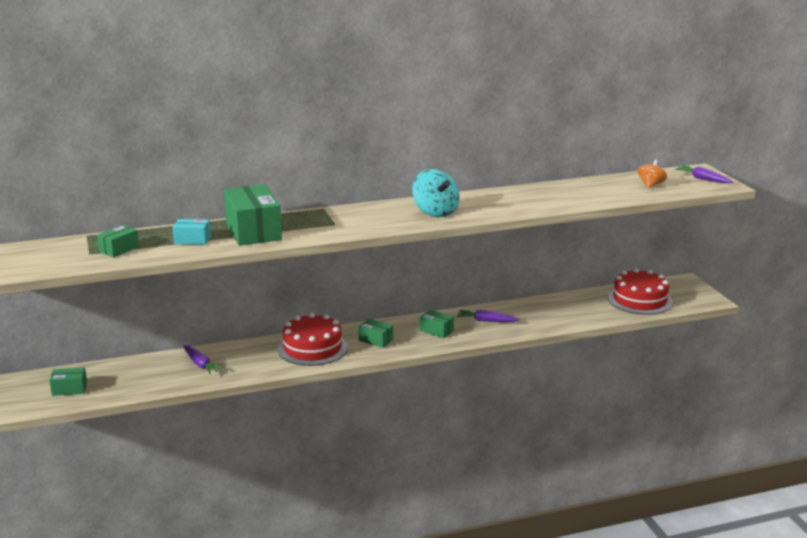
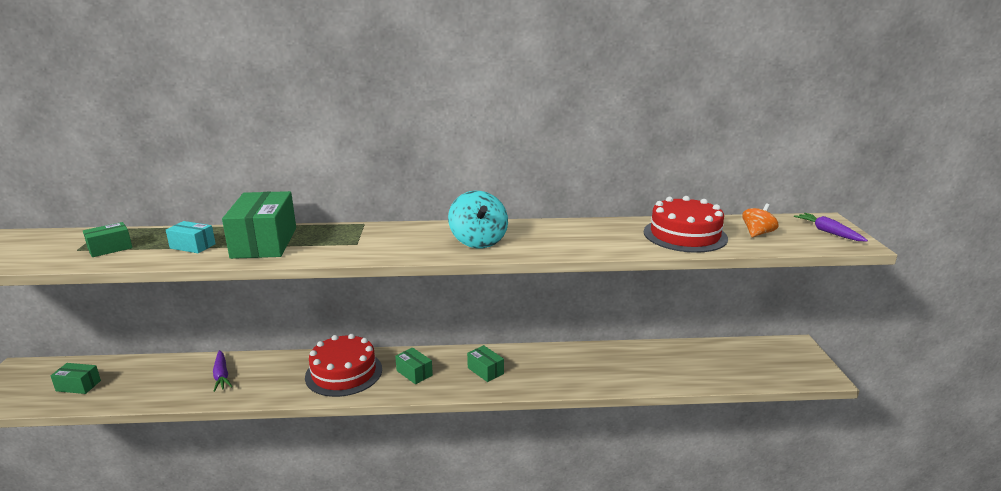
camera: 15 degrees right, 0 degrees up
purple carrot [457,310,520,322] -> none
red cake [608,268,673,315] -> red cake moved to [644,196,728,253]

